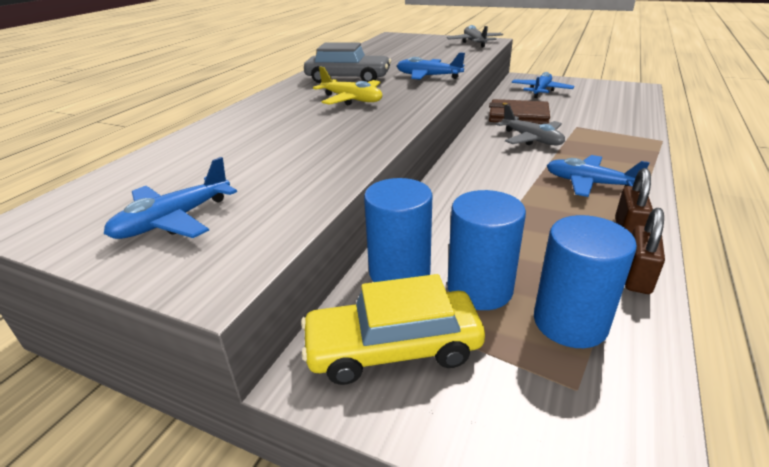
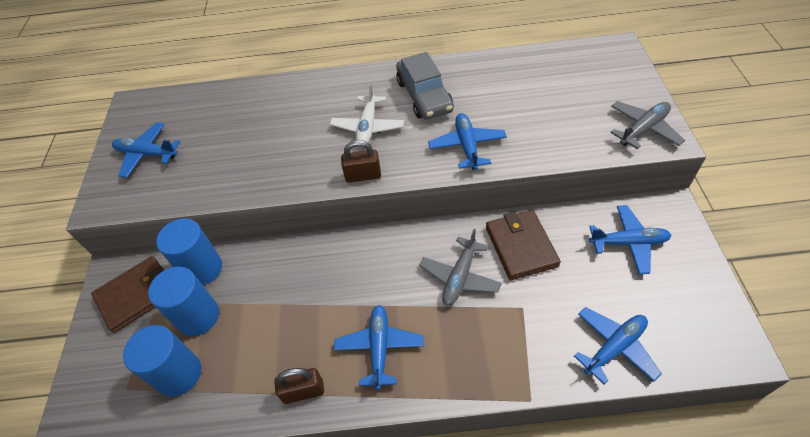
camera: 65 degrees right, 20 degrees up
yellow car [301,274,485,385] -> brown wallet [91,256,164,333]
yellow plane [313,66,382,105] -> white plane [330,83,404,147]
brown padlock [625,208,665,294] -> brown padlock moved to [341,140,381,183]
none -> blue plane [574,307,662,384]

